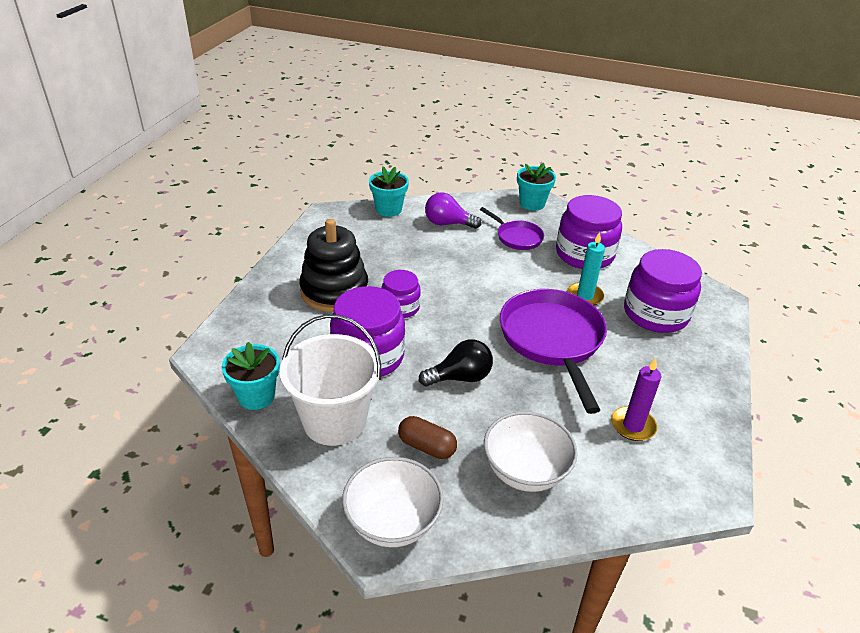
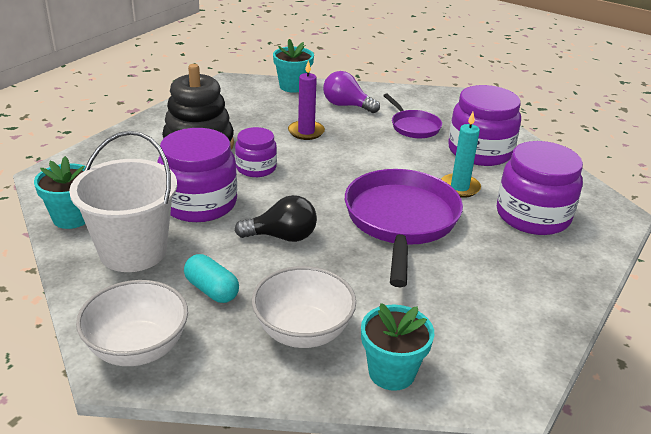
camera: 15 degrees right, 5 degrees down
brown capsule [398,416,457,459] -> turquoise capsule [184,254,239,303]
turquoise flower pot [517,163,556,211] -> turquoise flower pot moved to [361,303,434,391]
purple candle [611,358,661,441] -> purple candle moved to [288,60,325,140]

